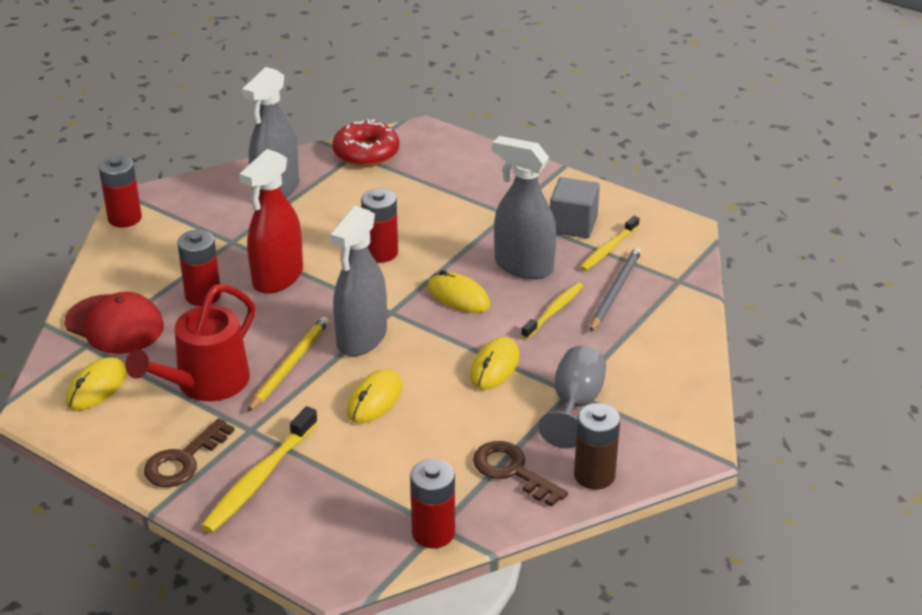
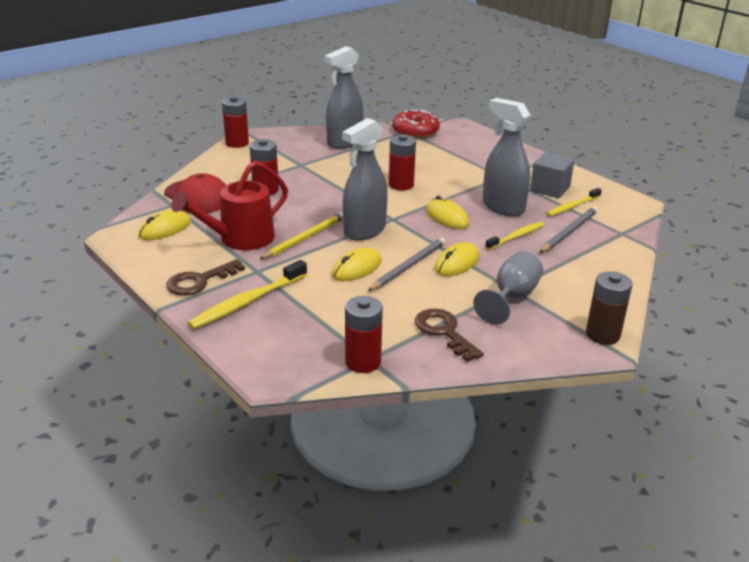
camera: 15 degrees right, 5 degrees down
red spray bottle [239,149,303,294] -> none
brown battery [574,403,620,490] -> brown battery moved to [586,271,633,345]
none -> grey pencil [368,238,445,291]

